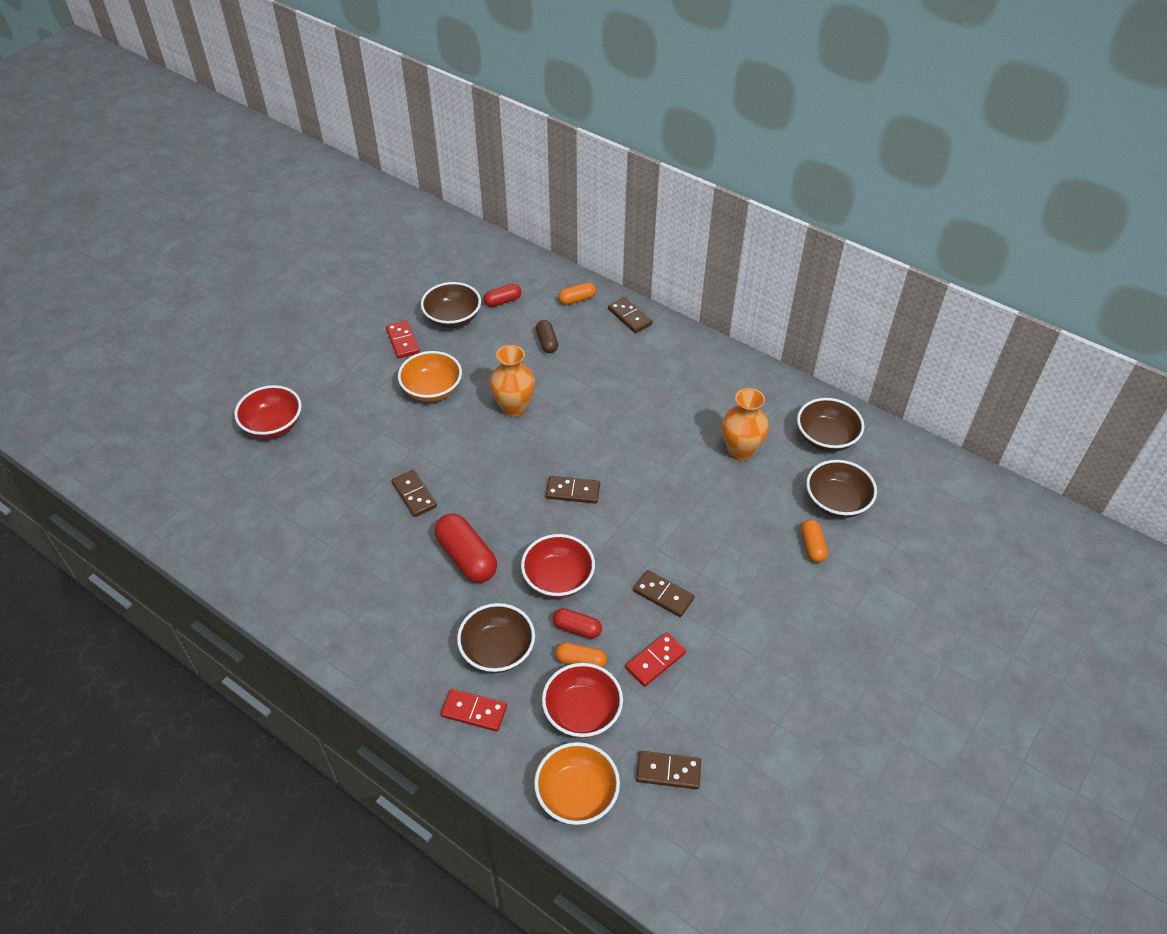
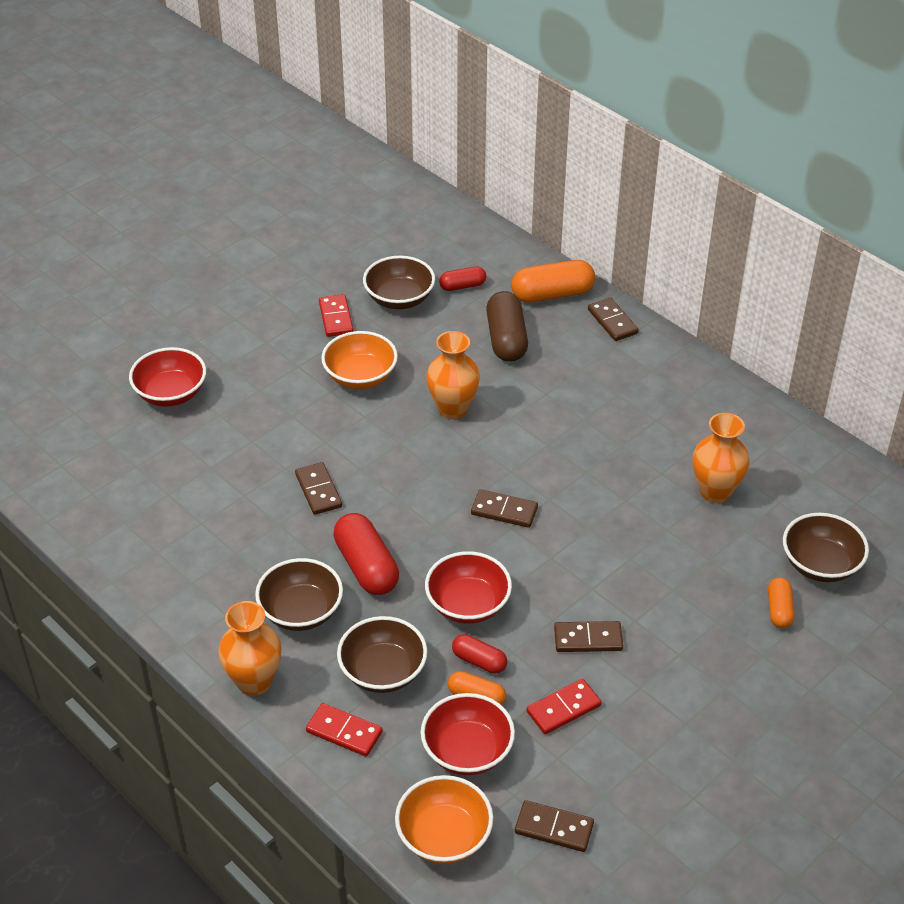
camera: 10 degrees right, 5 degrees down
brown capsule [536,320,558,353] -> brown capsule [486,291,528,362], size x1.76
orange capsule [558,282,596,305] -> orange capsule [511,260,595,303], size x1.76
brown domino [633,570,695,617] -> brown domino turned 45 degrees counterclockwise [554,621,623,652]
brown bowl [797,398,864,452] -> brown bowl moved to [255,558,343,631]
none -> orange vase [218,601,282,696]

